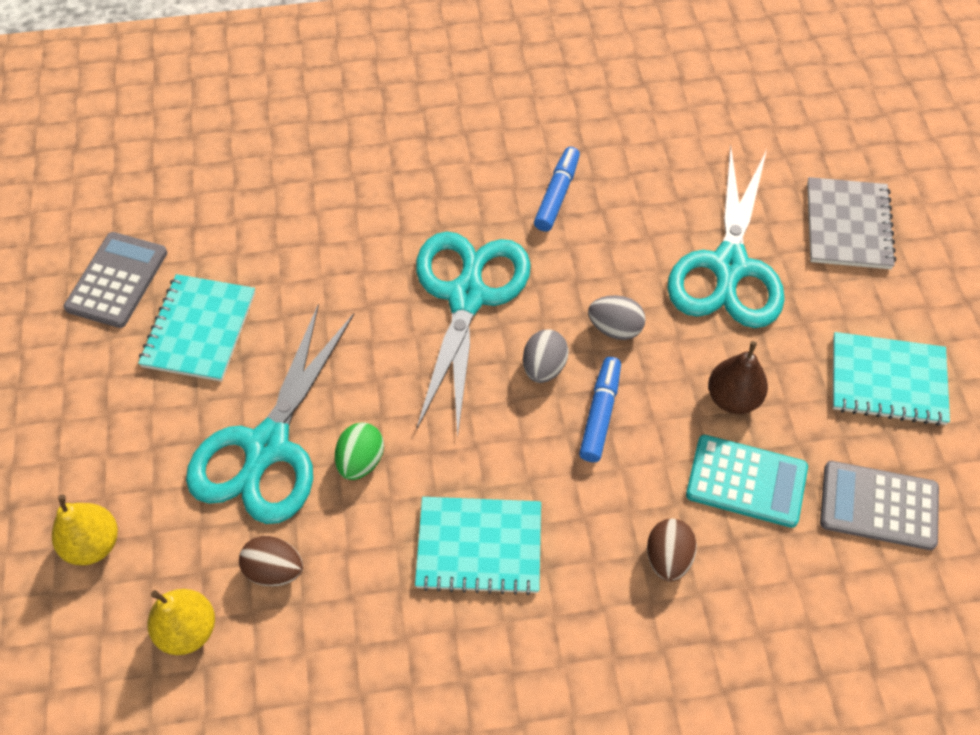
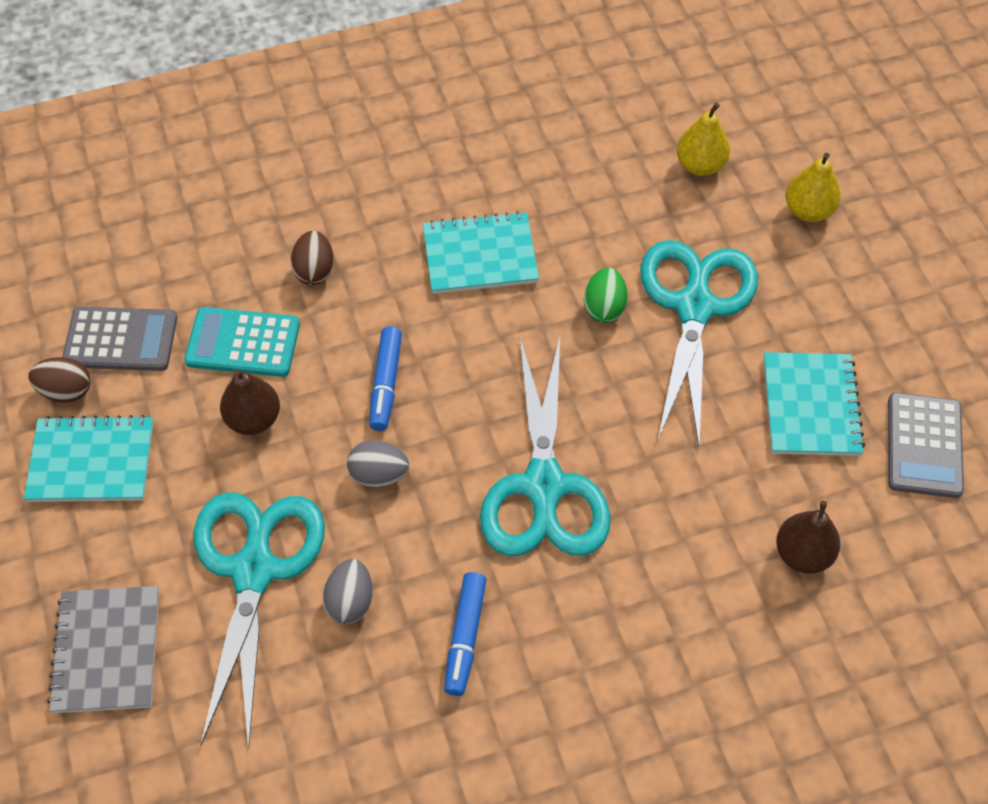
camera: 170 degrees right, 0 degrees up
brown egg [239,536,303,587] -> brown egg moved to [28,357,91,403]
grey egg [523,330,569,383] -> grey egg moved to [323,559,373,624]
none -> brown pear [776,501,840,574]

